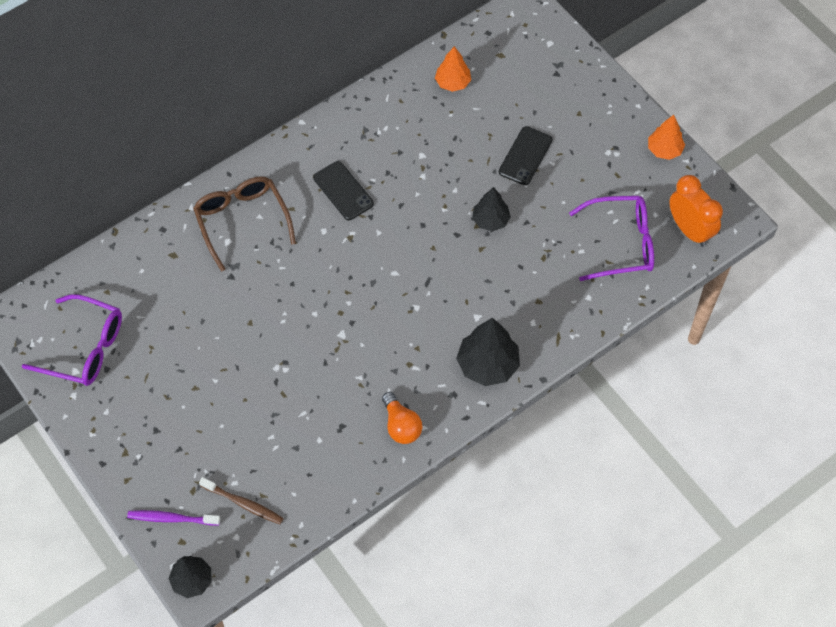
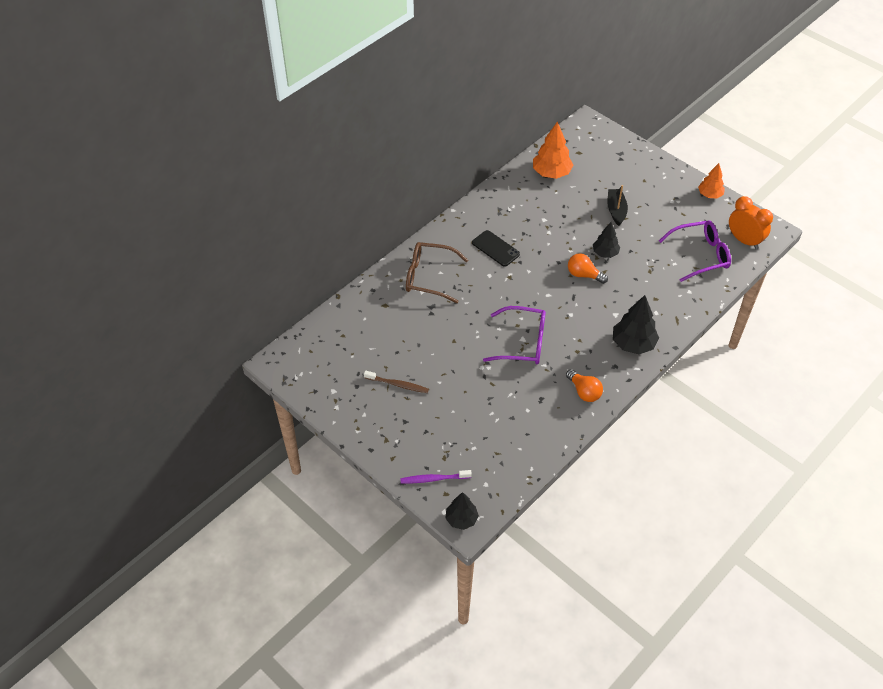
camera: 10 degrees left, 10 degrees down
purple glasses [22,294,122,386] -> purple glasses moved to [483,306,546,364]
brown glasses [193,176,296,272] -> brown glasses turned 45 degrees counterclockwise [406,242,468,303]
brown toothbrush [199,477,284,524] -> brown toothbrush moved to [364,371,429,393]
orange tree [435,46,471,92] -> orange tree [533,121,573,179], size x1.57
black phone [499,126,553,185] -> black boat [607,185,628,226]
none -> orange light bulb [568,253,608,284]

